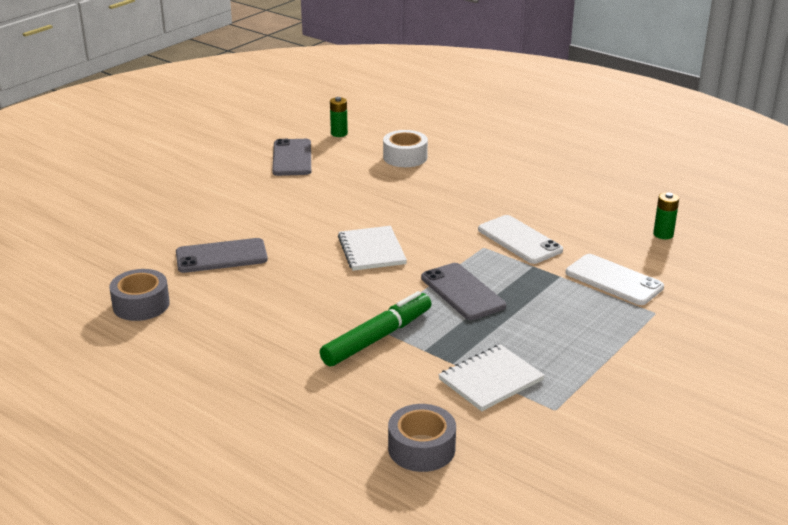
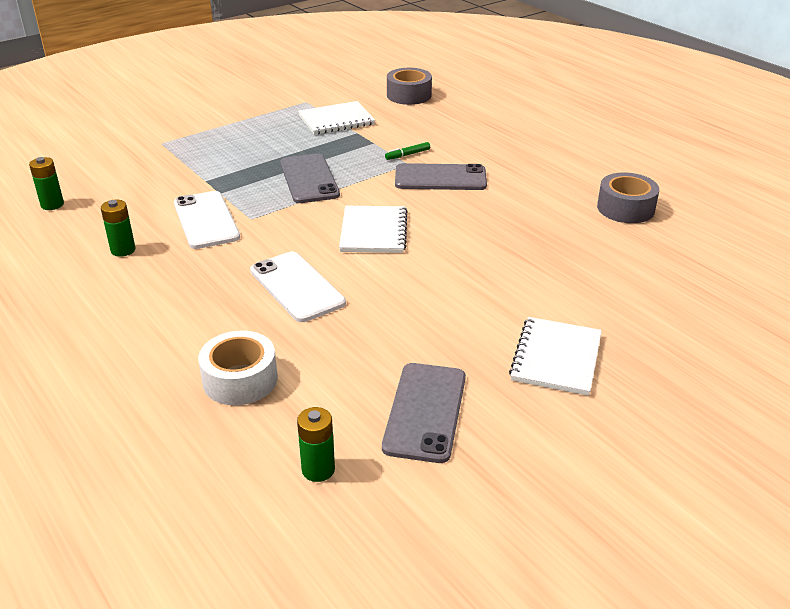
camera: 165 degrees left, 5 degrees up
grey phone [176,238,268,273] -> grey phone moved to [395,163,487,190]
green marker [320,291,432,366] -> green marker [385,142,430,160], size x0.41
white phone [566,254,664,305] -> white phone moved to [250,251,346,322]
none -> green battery [101,200,135,257]
none -> white notebook [509,317,602,396]

